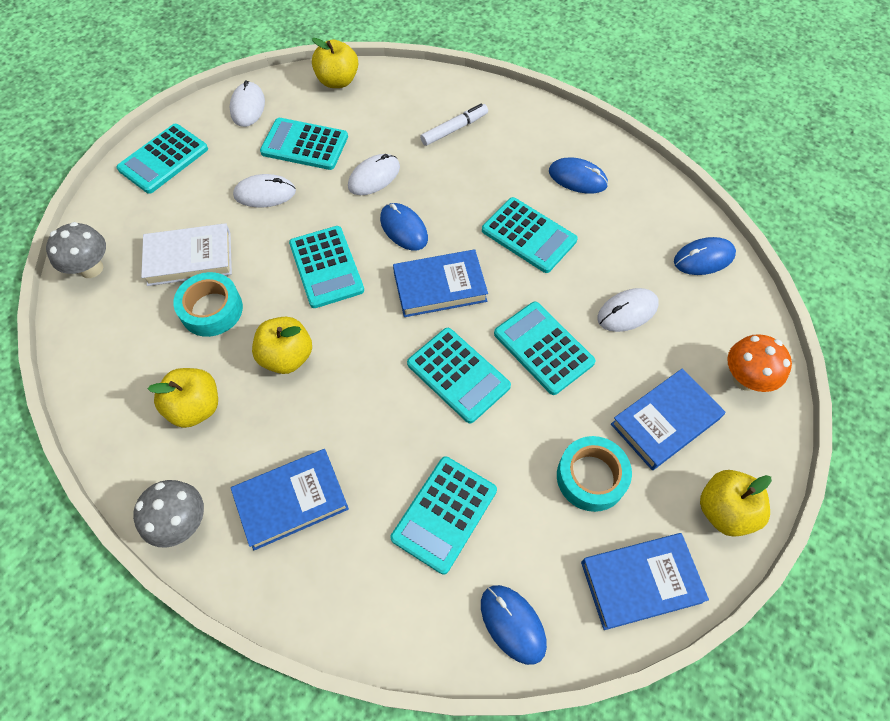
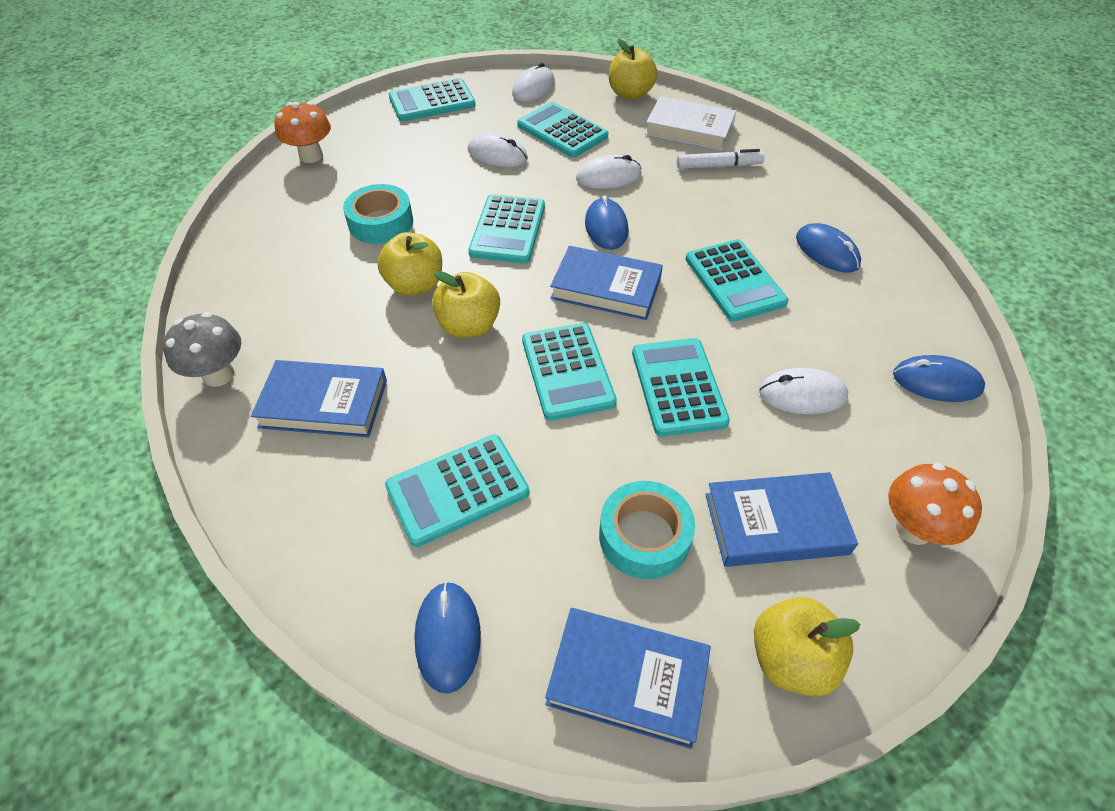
camera: 30 degrees right, 10 degrees down
grey mushroom [46,222,106,278] -> orange mushroom [275,102,331,163]
white book [141,223,232,286] -> white book moved to [645,96,736,151]
yellow apple [148,368,218,428] -> yellow apple moved to [432,271,500,338]

